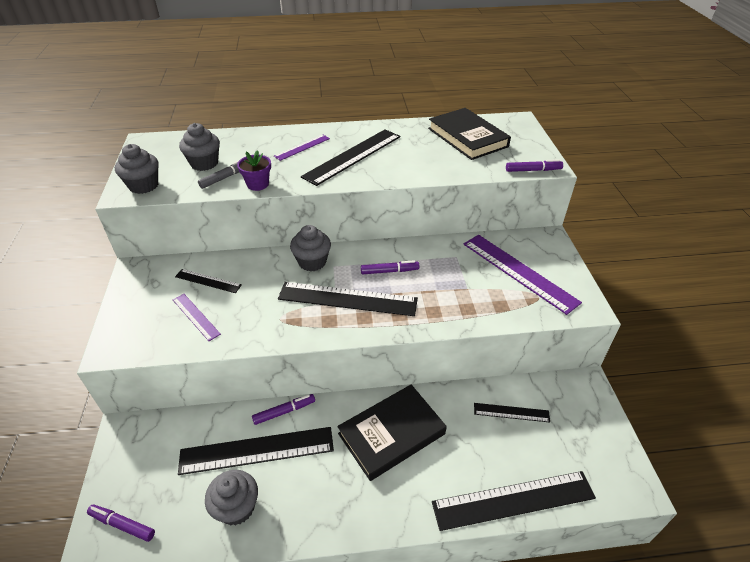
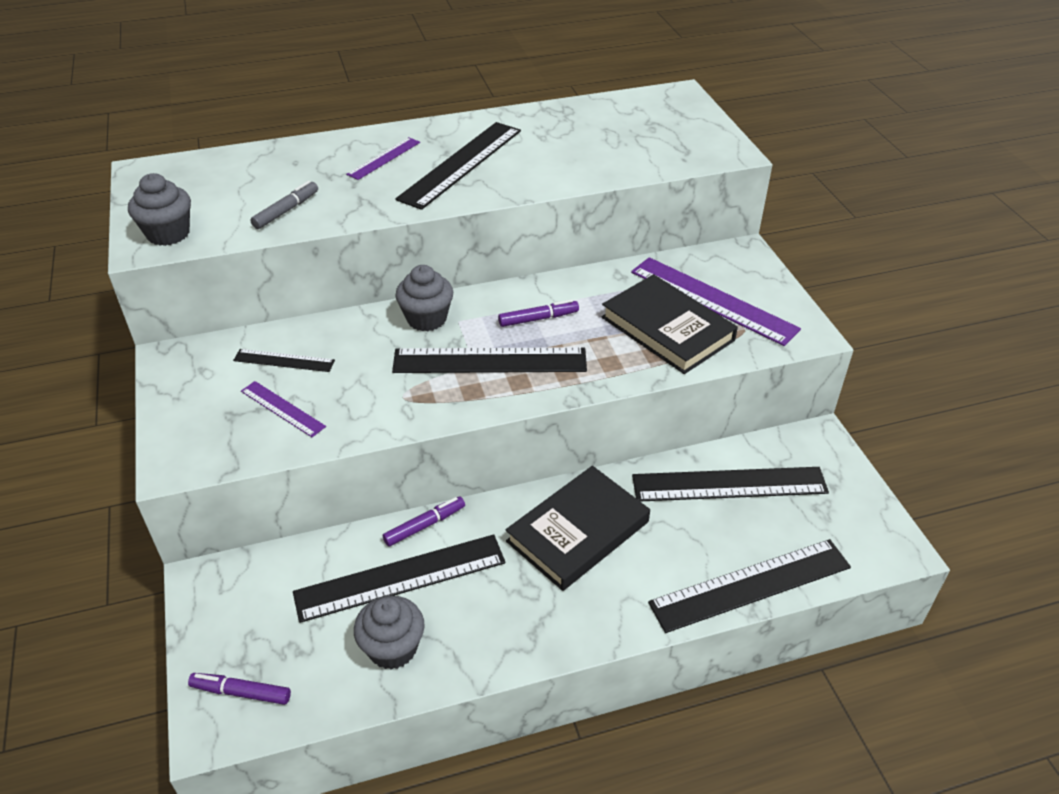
camera: 10 degrees left, 0 degrees up
grey cupcake [179,123,220,171] -> none
purple flower pot [237,150,271,191] -> none
black book [428,108,511,160] -> black book moved to [602,274,738,374]
black ruler [474,403,550,422] -> black ruler [632,467,829,502], size x1.92
purple marker [506,159,563,172] -> none

